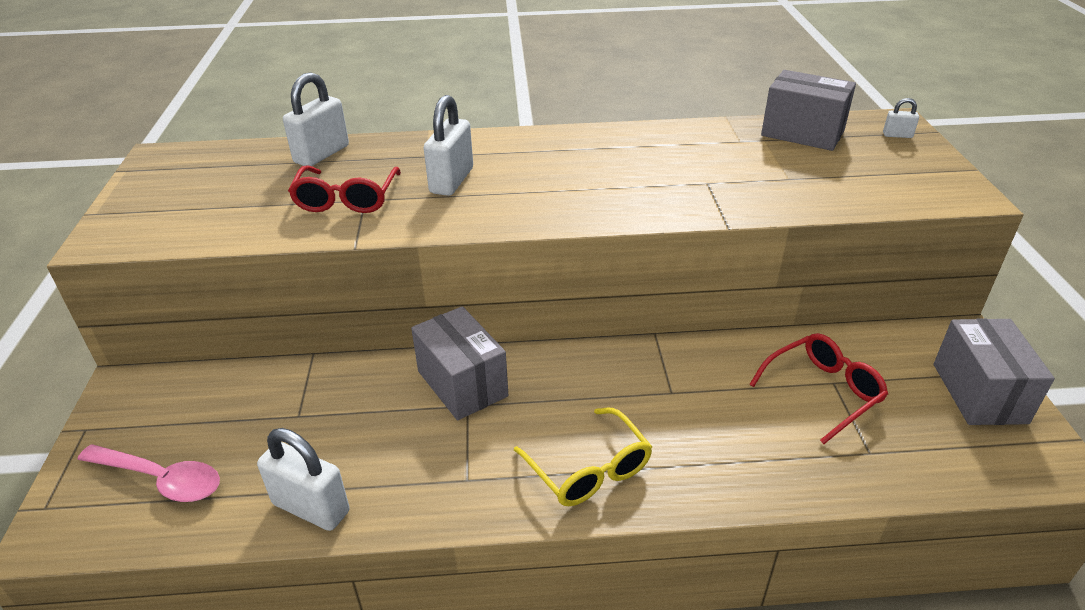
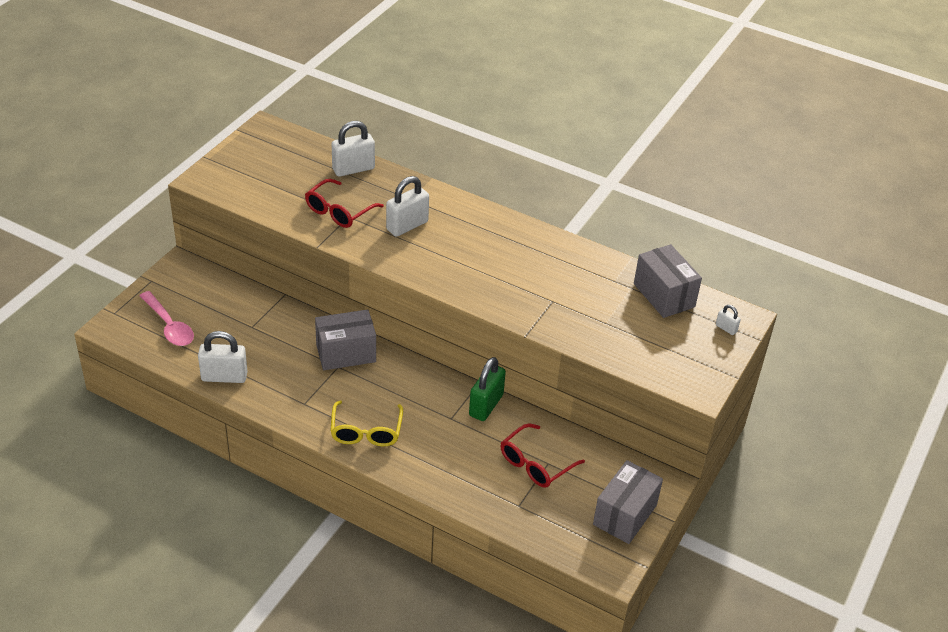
camera: 30 degrees right, 5 degrees up
white padlock [257,428,350,531] -> white padlock turned 60 degrees counterclockwise [198,331,248,383]
grey box [411,306,508,420] -> grey box turned 75 degrees clockwise [315,309,376,370]
red glasses [749,333,888,444] -> red glasses turned 135 degrees clockwise [501,423,585,488]
none -> green padlock [469,357,506,421]

